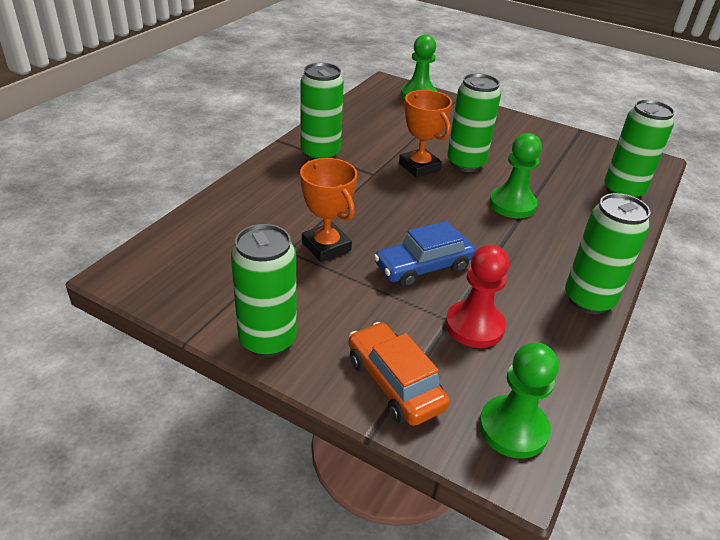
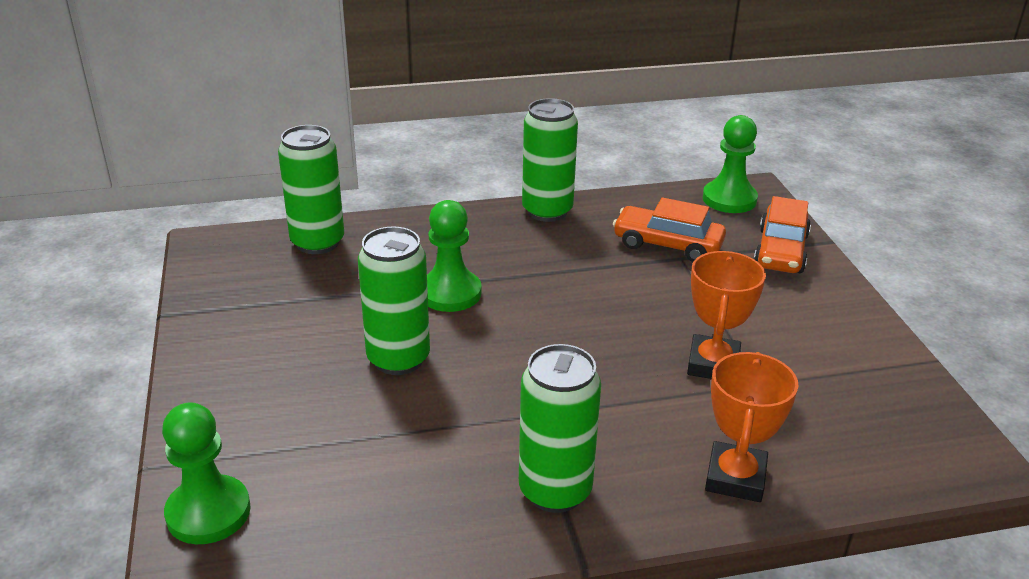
camera: 130 degrees left, 5 degrees down
green can [231,224,297,357] -> none
blue car [374,221,475,287] -> none
orange trophy [399,90,452,178] -> orange trophy moved to [705,352,799,502]
red pawn [445,245,509,348] -> orange car [613,198,726,262]

